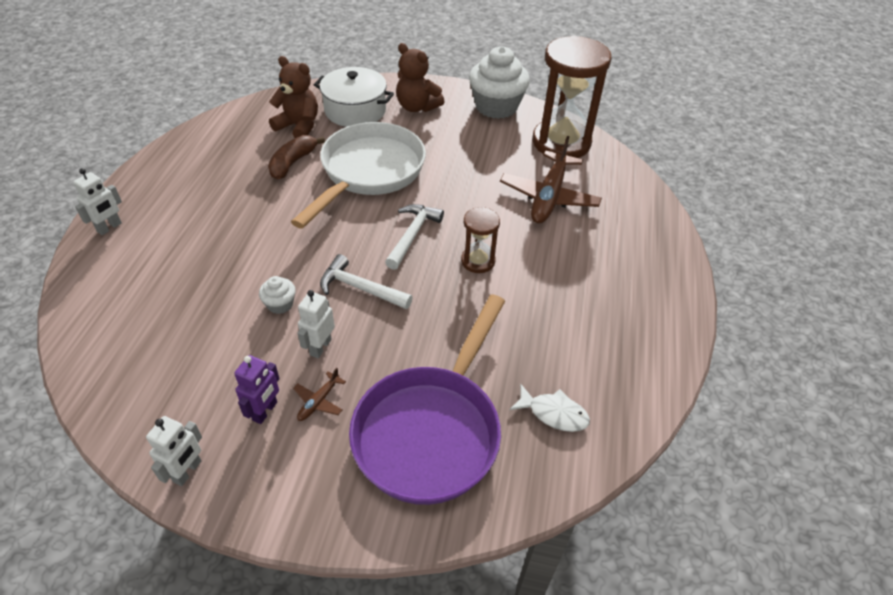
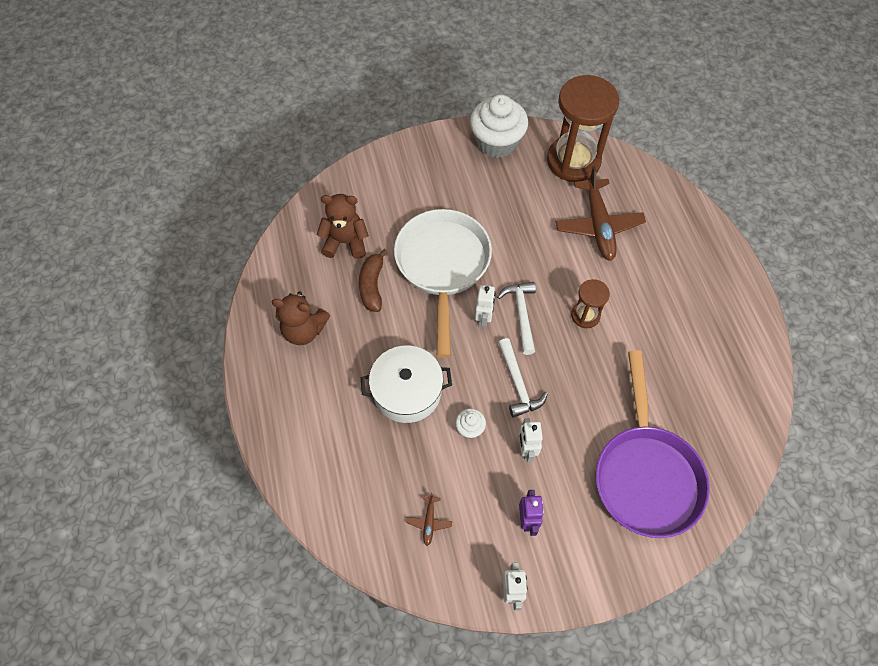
camera: 25 degrees left, 15 degrees up
white robot [73,168,122,235] -> white robot moved to [475,285,495,328]
brown plane [293,368,346,421] -> brown plane moved to [406,493,452,546]
white pot [314,67,394,127] -> white pot moved to [361,346,452,423]
white hammer [320,254,413,309] -> white hammer turned 105 degrees counterclockwise [498,338,548,418]
brown teddy bear [396,43,445,112] -> brown teddy bear moved to [272,292,331,345]
white fish [509,384,590,432] -> none

